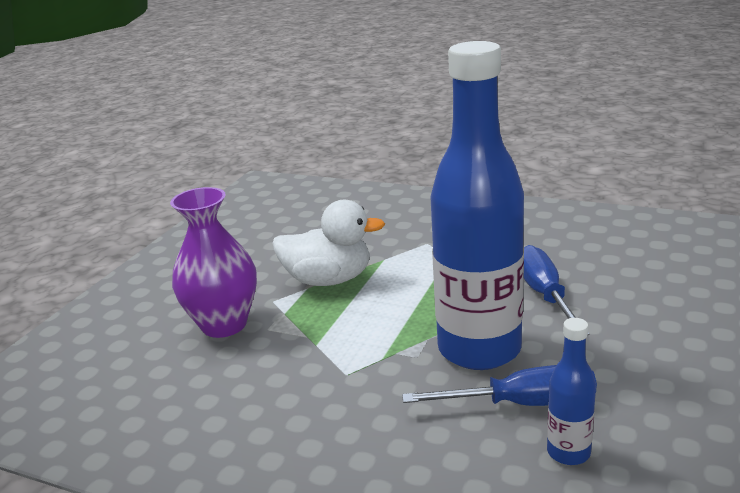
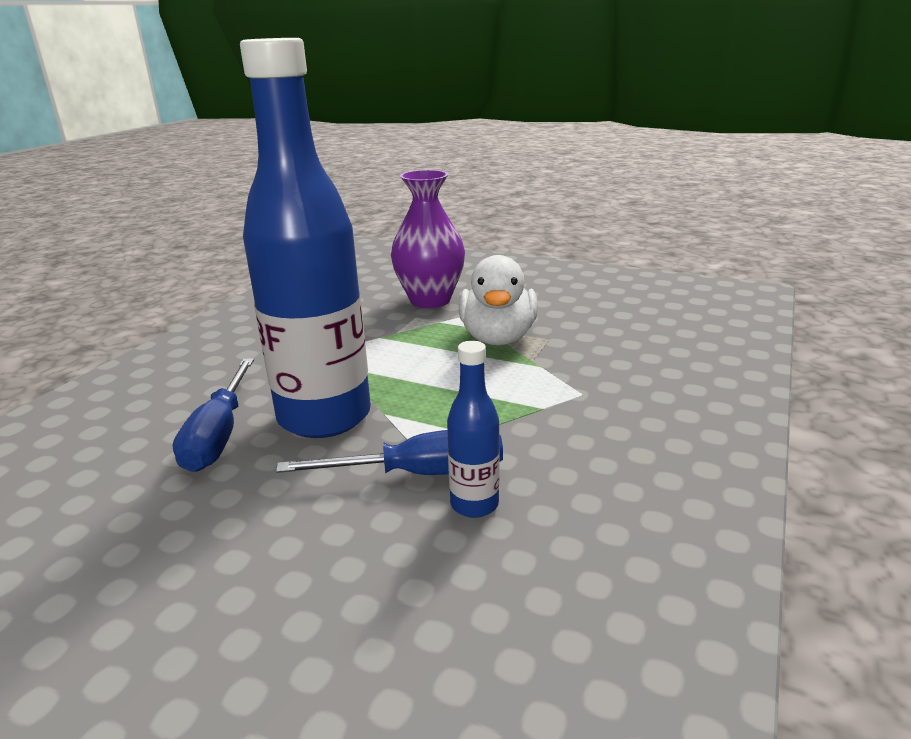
camera: 90 degrees right, 0 degrees up
blue bottle [547,318,596,465] -> blue bottle moved to [447,341,500,518]

